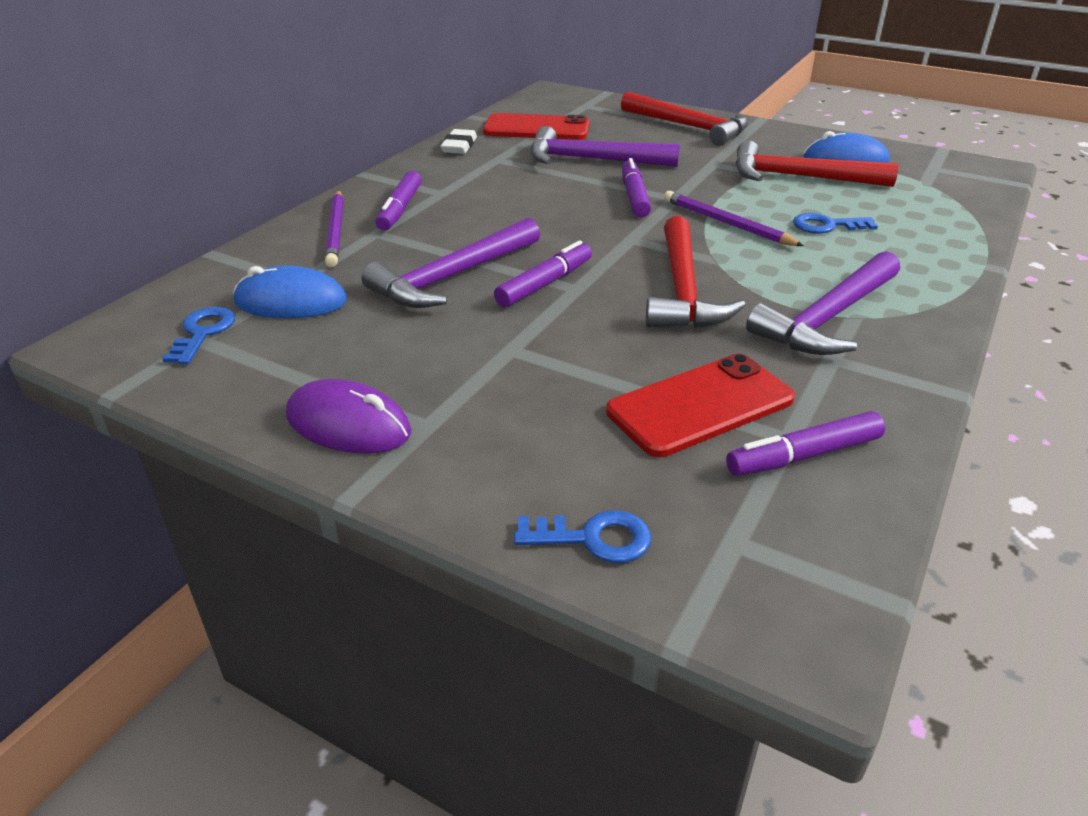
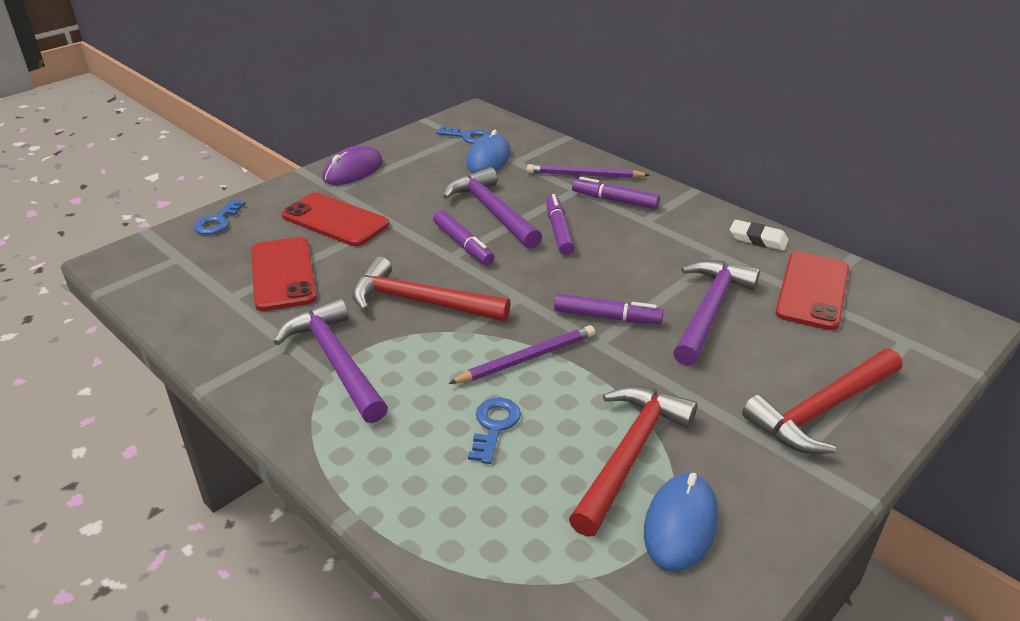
camera: 105 degrees right, 0 degrees up
purple marker [726,411,885,476] -> purple marker moved to [546,194,575,255]
none -> red phone [282,193,389,246]

